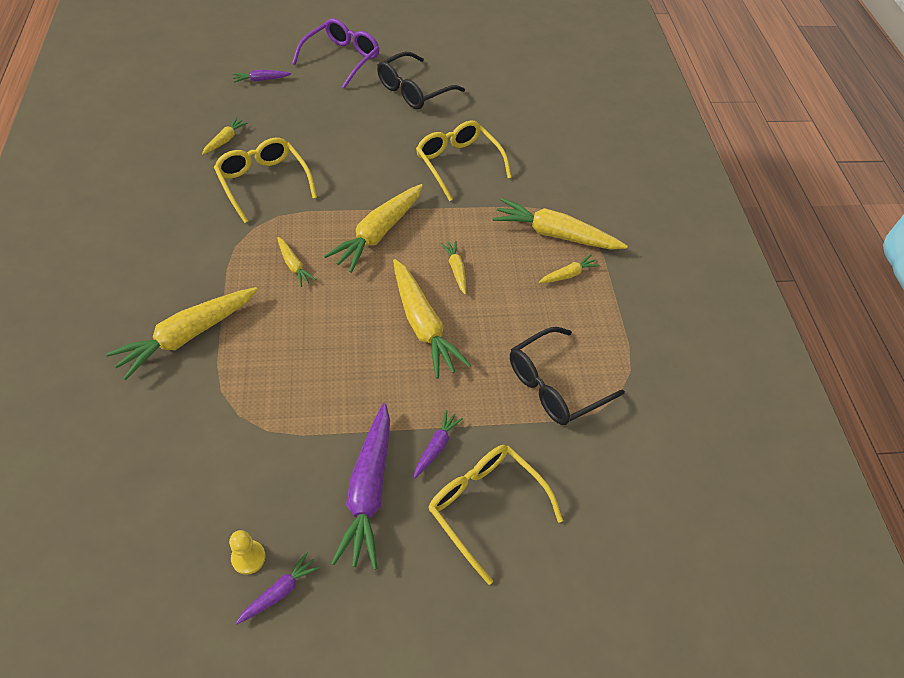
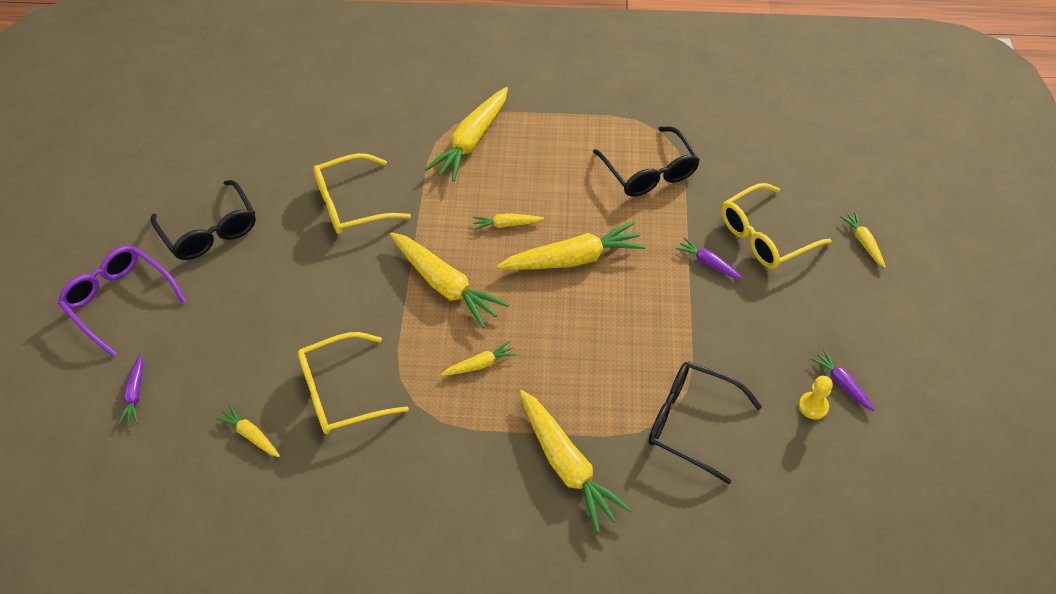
camera: 75 degrees left, 0 degrees up
purple carrot [331,403,390,570] -> none
yellow carrot [539,254,600,283] -> yellow carrot moved to [840,212,886,268]
none -> black glasses [648,362,762,484]

